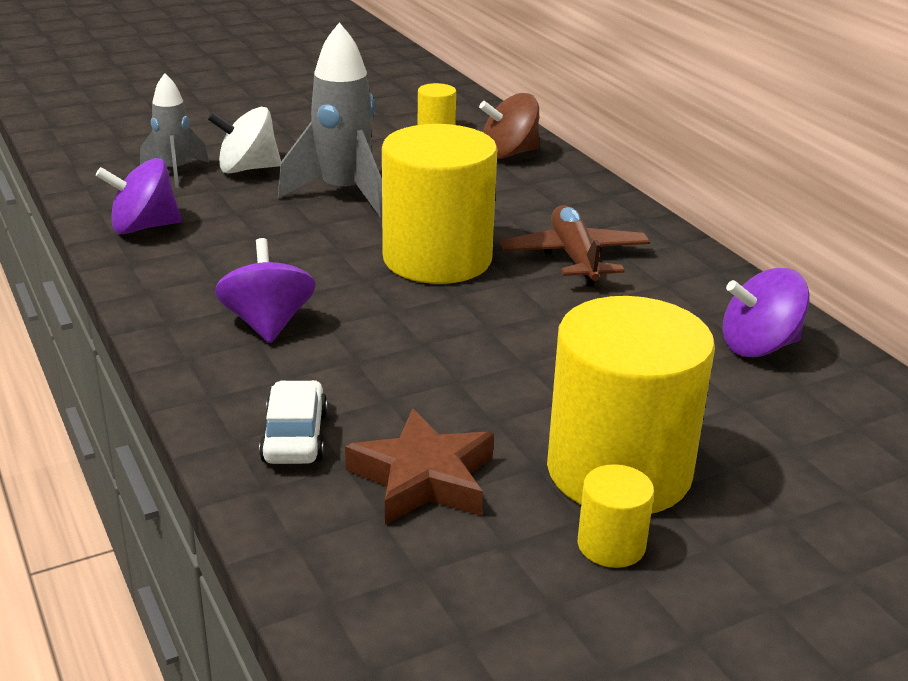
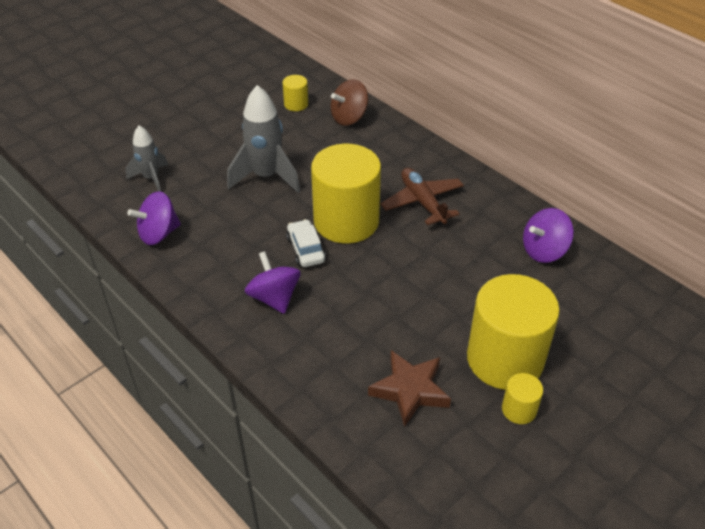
camera: 15 degrees left, 15 degrees up
white spinning top [207,107,281,174] -> none
white car [259,380,328,464] -> white car moved to [286,219,326,267]

